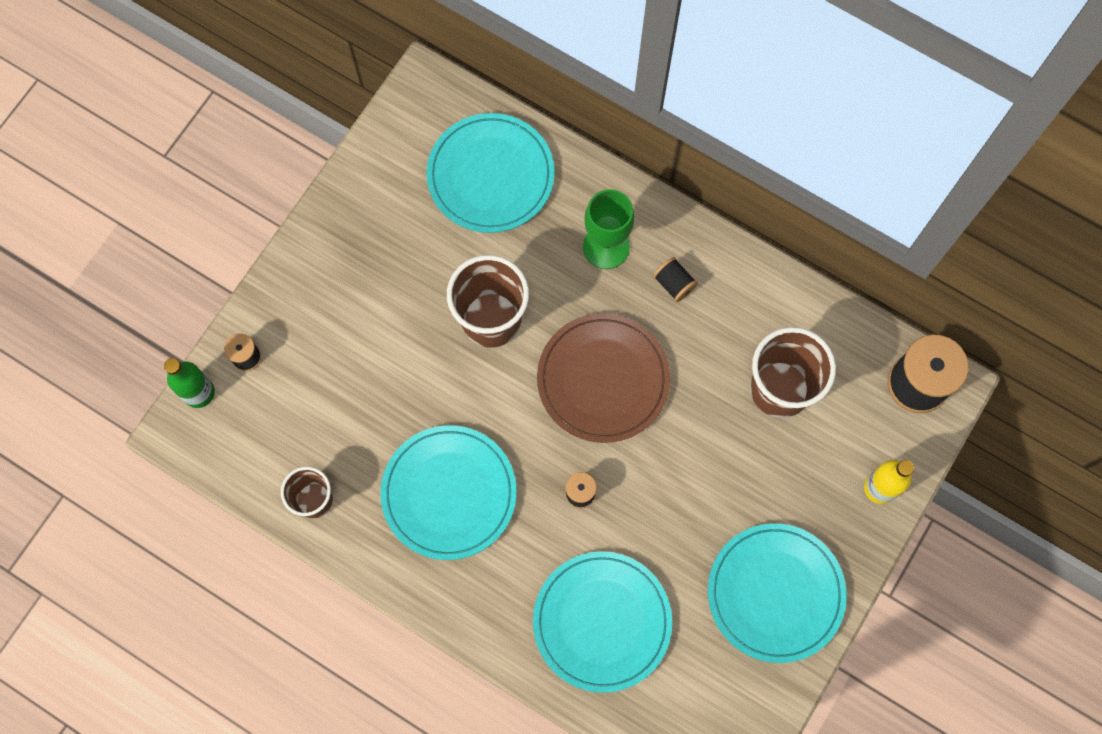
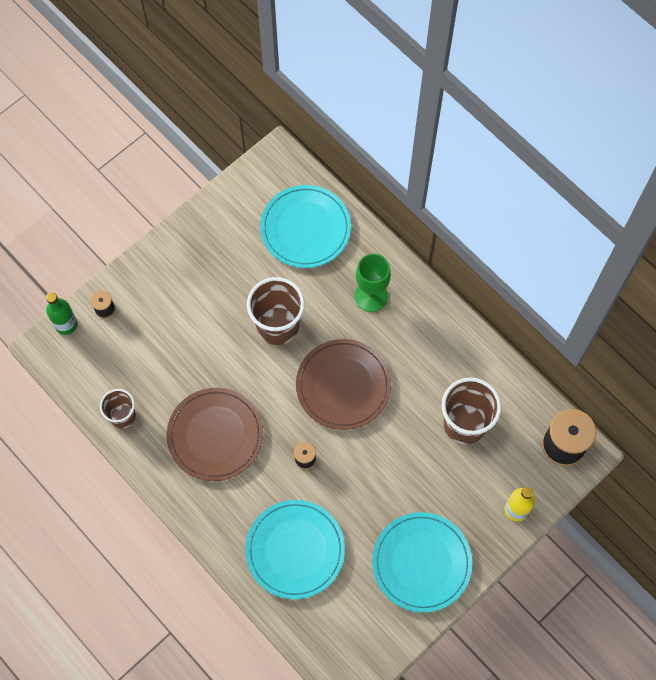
camera: 15 degrees right, 5 degrees down
turquoise plate [380,425,517,560] -> brown plate [167,388,263,481]
black spool [653,257,698,302] -> none

